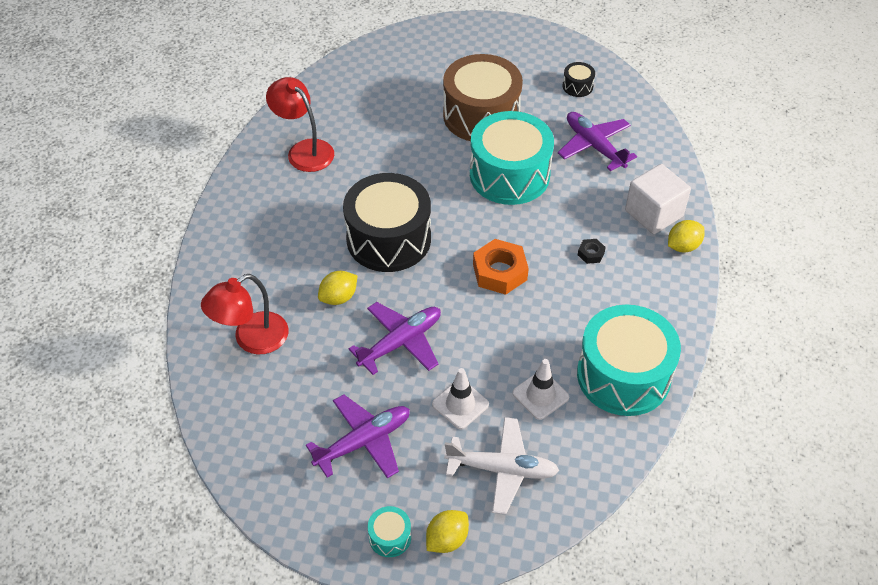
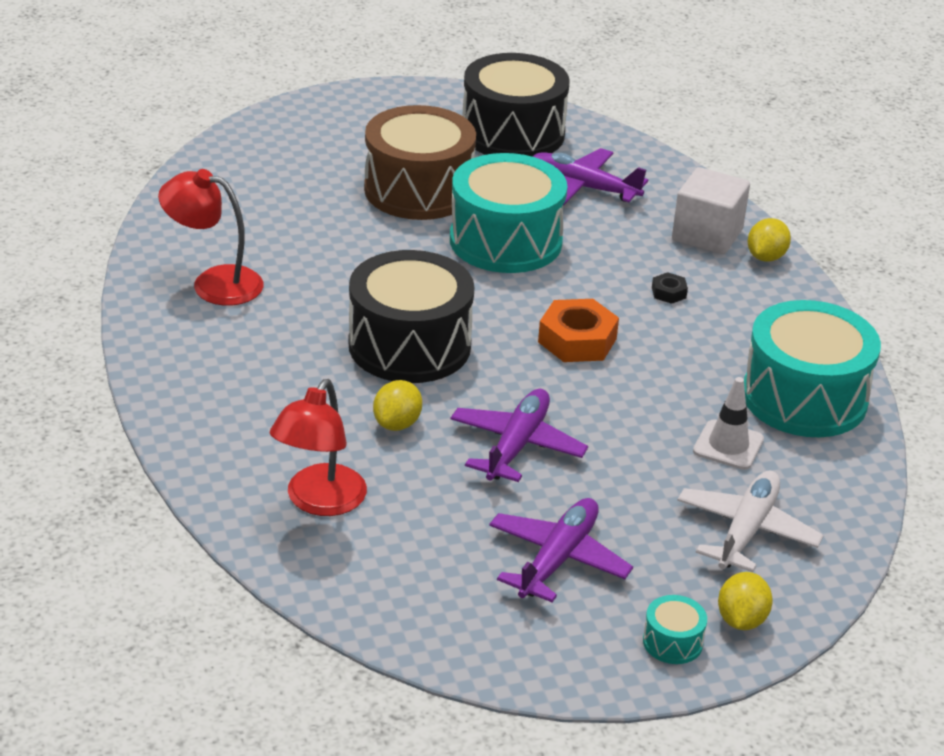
camera: 30 degrees left, 15 degrees down
white traffic cone [432,368,489,429] -> none
white plane [444,417,559,515] -> white plane turned 45 degrees counterclockwise [677,470,824,572]
black drum [562,62,595,97] -> black drum [462,53,569,157], size x2.44

